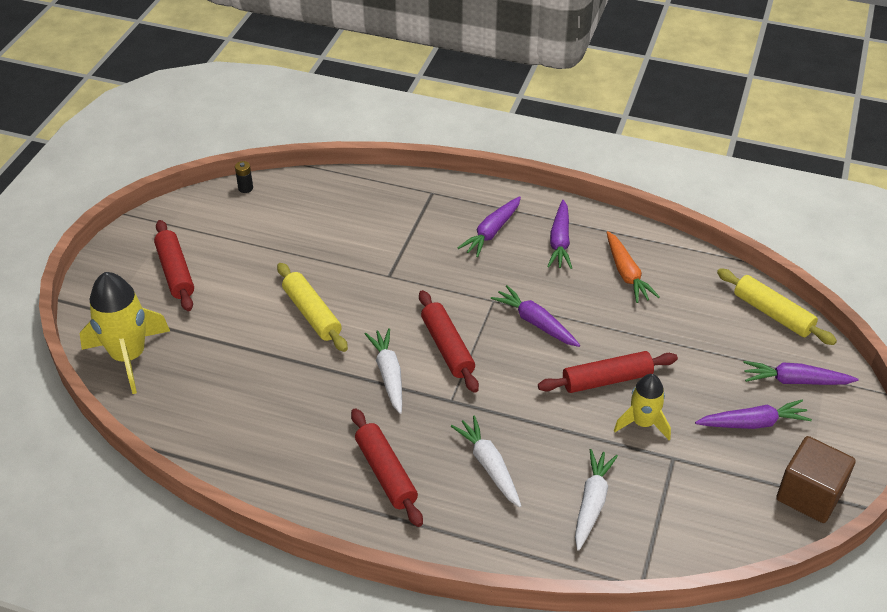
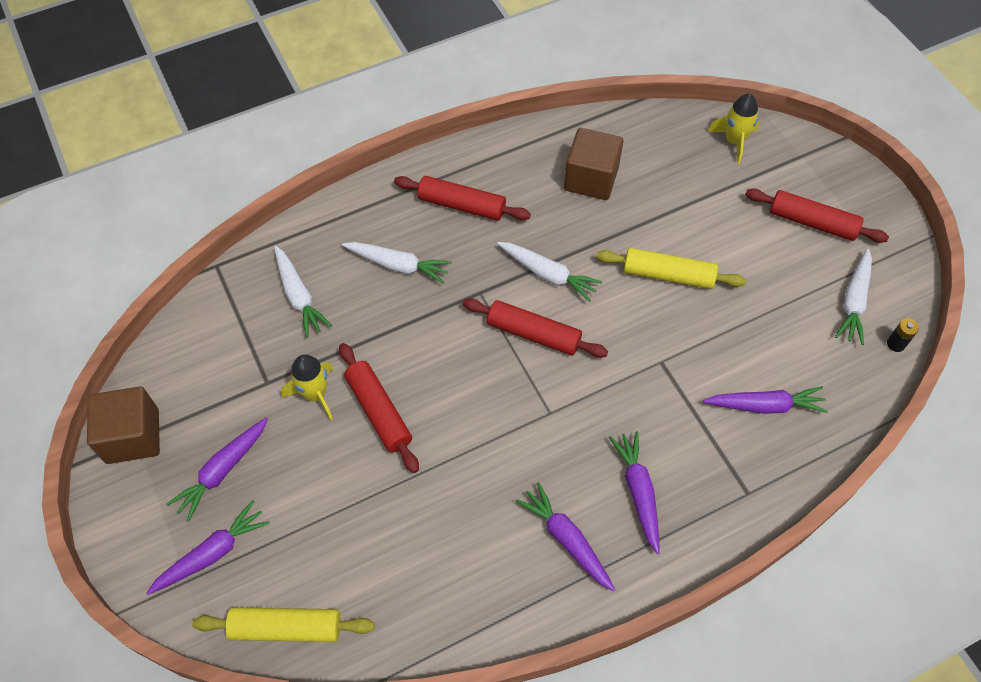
camera: 135 degrees right, 15 degrees up
yellow rocket [80,272,170,394] -> yellow rocket [708,94,759,164], size x0.60
purple carrot [491,285,580,347] -> purple carrot moved to [703,386,828,414]
red rolling pin [538,351,678,393] -> red rolling pin turned 60 degrees counterclockwise [339,343,419,473]
orange carrot [607,231,660,303] -> none
none -> brown cube [564,128,623,200]
none -> white carrot [835,248,872,345]

